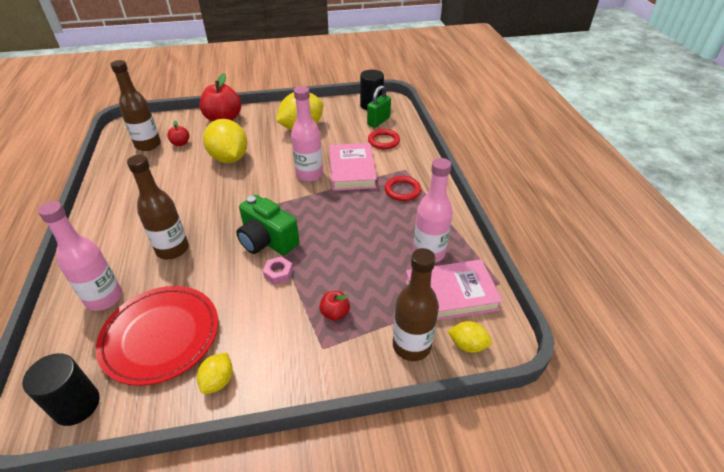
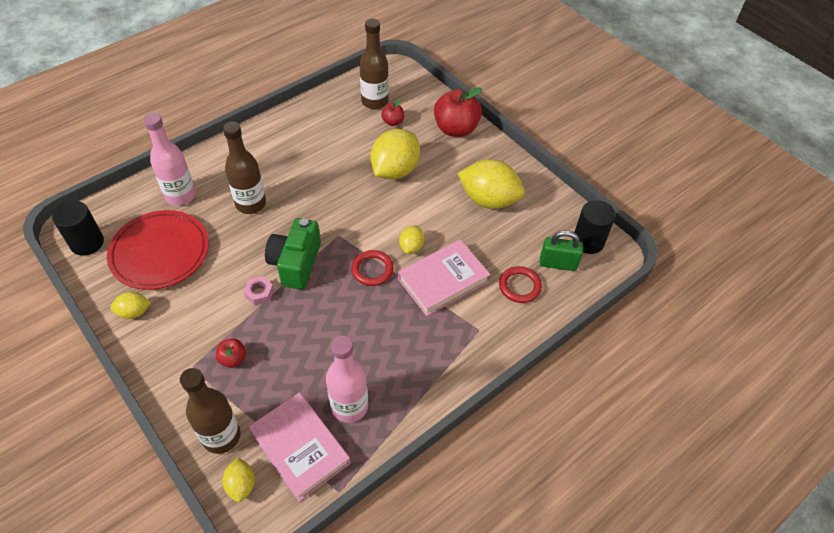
camera: 60 degrees right, 10 degrees up
pink bottle [291,86,323,182] -> yellow lemon [399,226,424,254]
red ring [385,176,421,201] -> red ring moved to [351,250,394,286]

